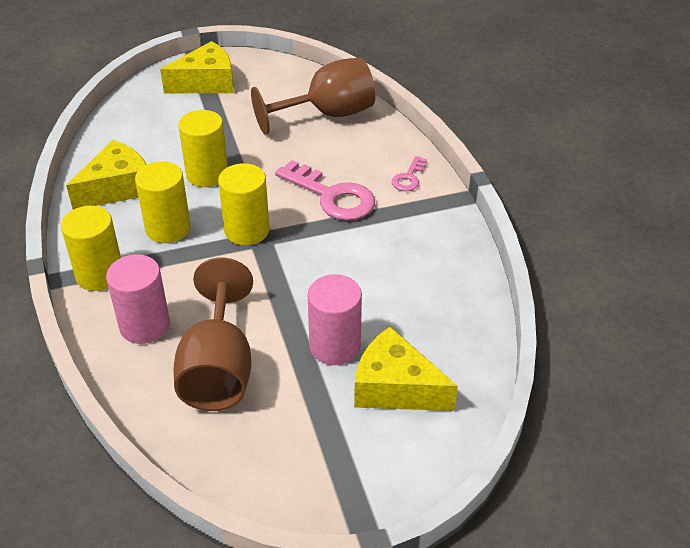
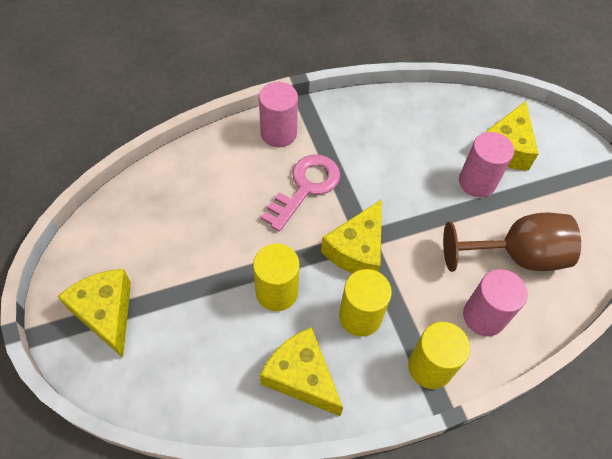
camera: 95 degrees left, 15 degrees up
yellow cylinder [218,163,270,245] -> yellow cheese [321,199,382,274]
brown goblet [251,57,375,135] -> none
pink key [392,156,427,191] -> pink cylinder [259,82,298,147]

